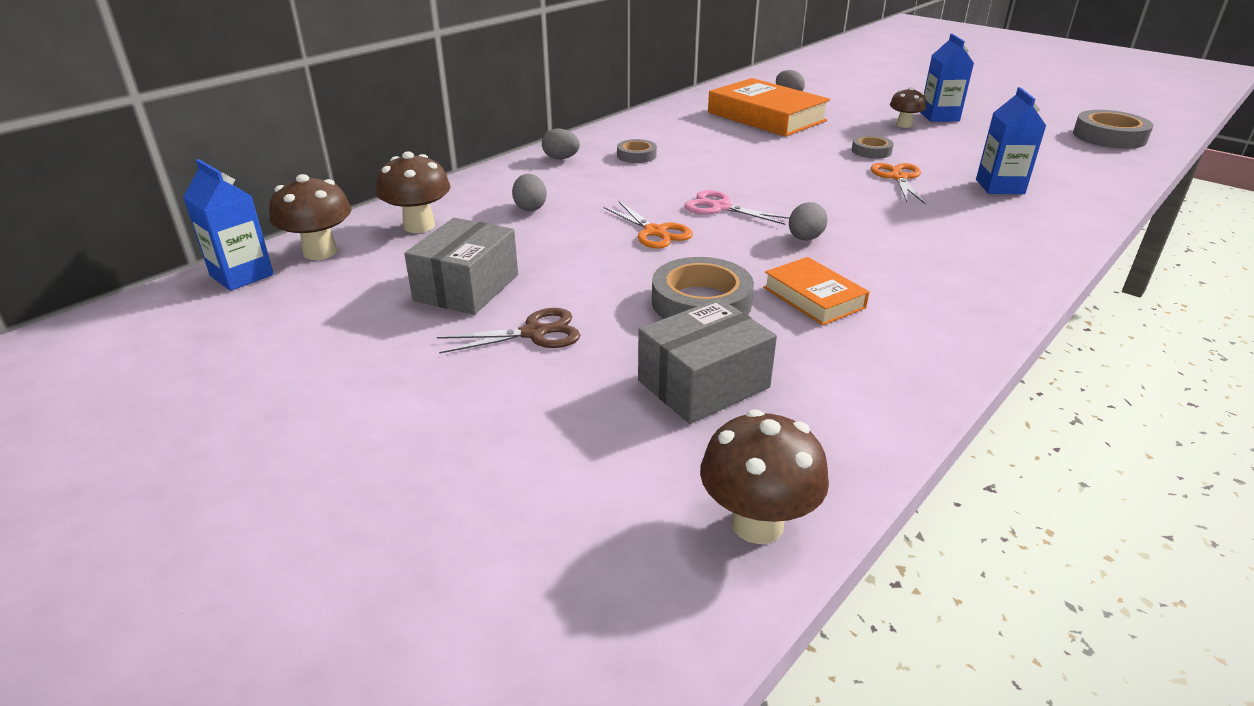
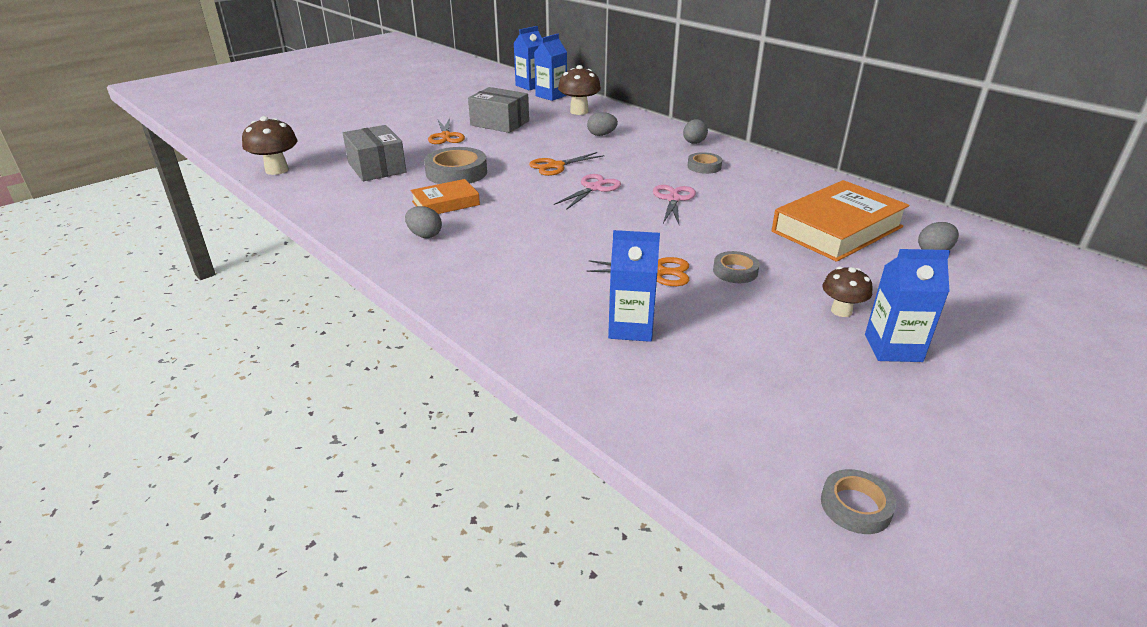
camera: 95 degrees right, 0 degrees up
brown mushroom [269,174,351,260] -> blue carton [534,34,567,101]
brown scissors [437,308,580,354] -> orange scissors [428,118,465,144]
grey egg [789,202,828,240] -> grey egg moved to [405,206,442,238]
grey tape [1073,110,1153,149] -> grey tape [821,469,896,534], size x0.56
none -> pink scissors [653,185,696,224]

